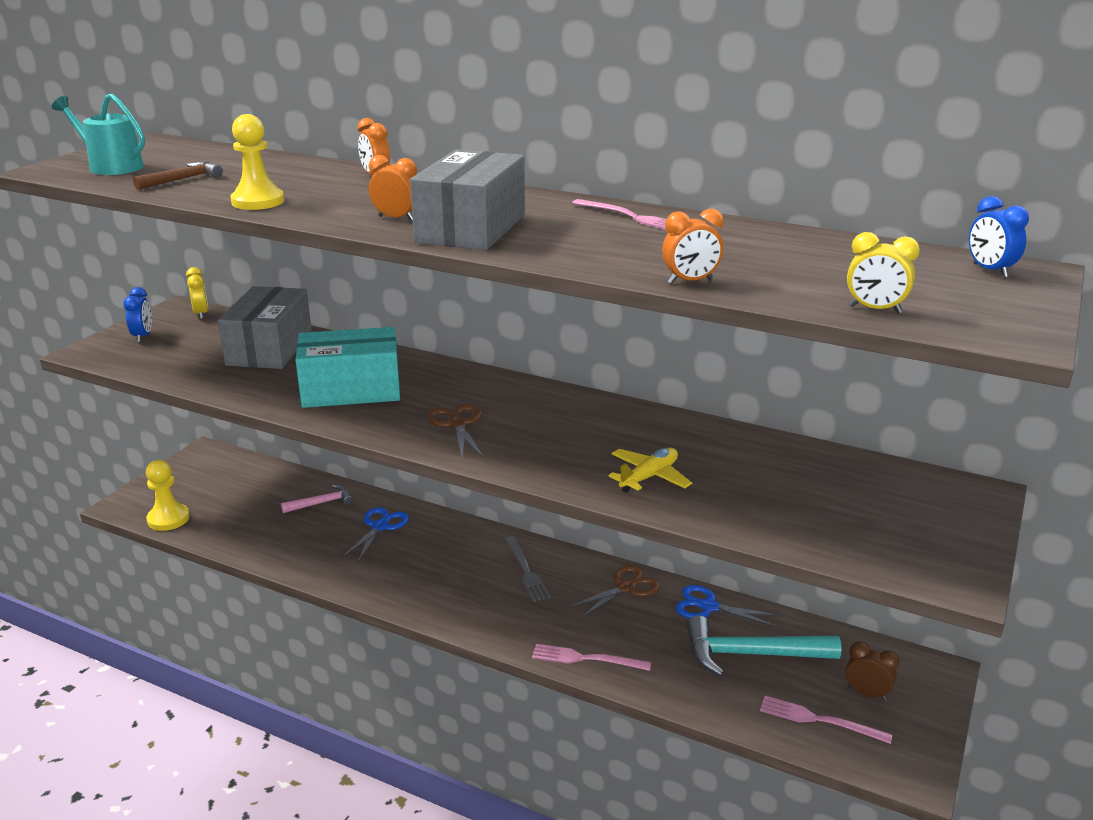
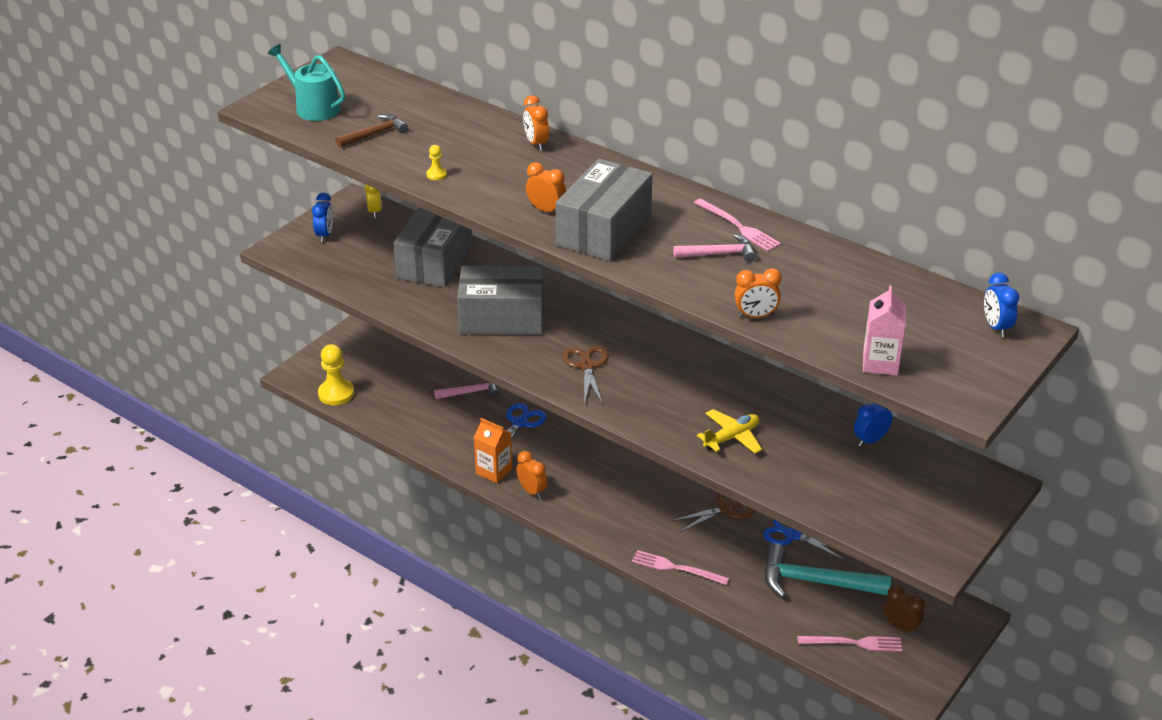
camera: 10 degrees right, 10 degrees up
yellow pawn [230,114,284,210] -> yellow pawn [426,145,447,180], size x0.47
turquoise box [295,327,400,408] -> grey box [457,266,544,335]
grey fork [505,536,551,602] -> none
pink fork [760,696,893,744] -> pink fork turned 150 degrees clockwise [797,636,902,652]
yellow clock [847,232,920,313] -> pink carton [863,285,906,376]
none -> orange carton [474,418,512,483]
none -> orange clock [516,451,547,499]
none -> pink hammer [673,234,756,262]
none -> blue clock [854,403,893,447]

